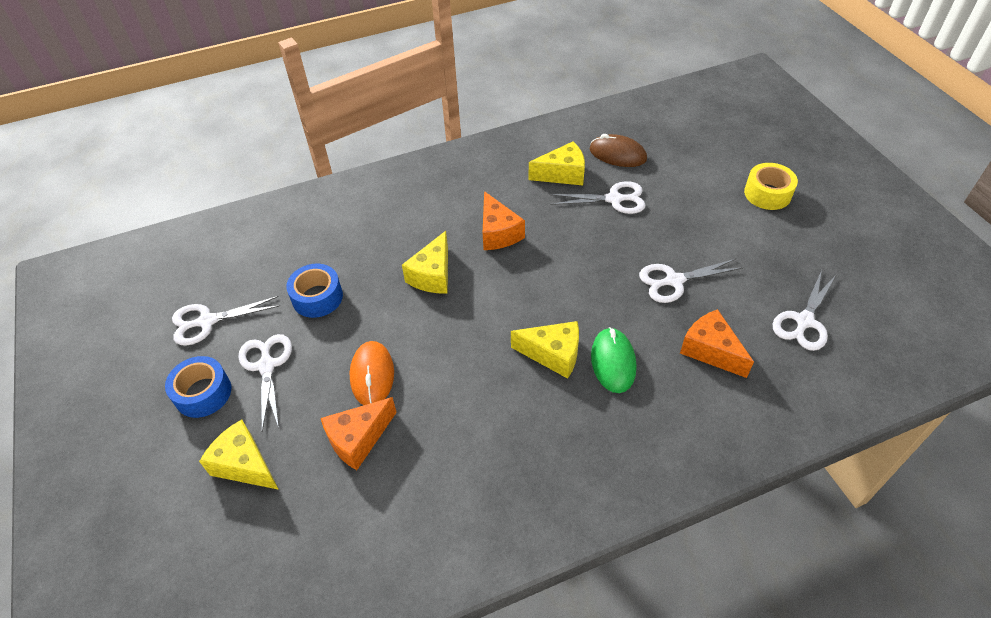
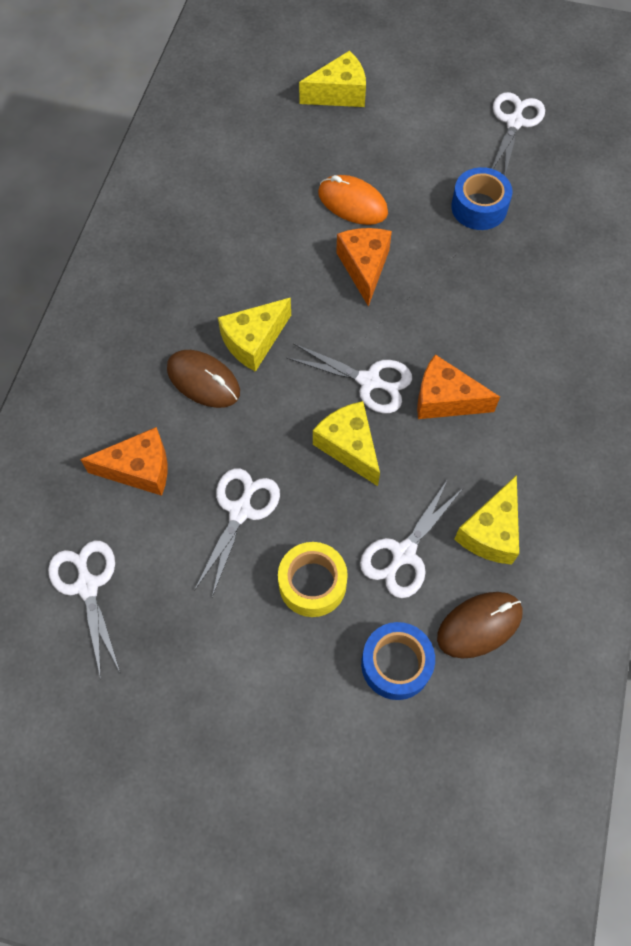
camera: 125 degrees right, 15 degrees up
blue tape [165,356,231,418] -> blue tape moved to [361,622,435,700]
white scissors [238,334,292,431] -> white scissors moved to [287,343,412,413]
orange cheese [321,397,397,470] -> orange cheese moved to [336,228,392,306]
yellow cheese [402,231,448,294] -> yellow cheese moved to [313,401,380,486]
green mouse [591,327,636,393] -> brown mouse [167,350,240,408]
yellow tape [744,163,798,210] -> yellow tape moved to [278,542,348,617]

